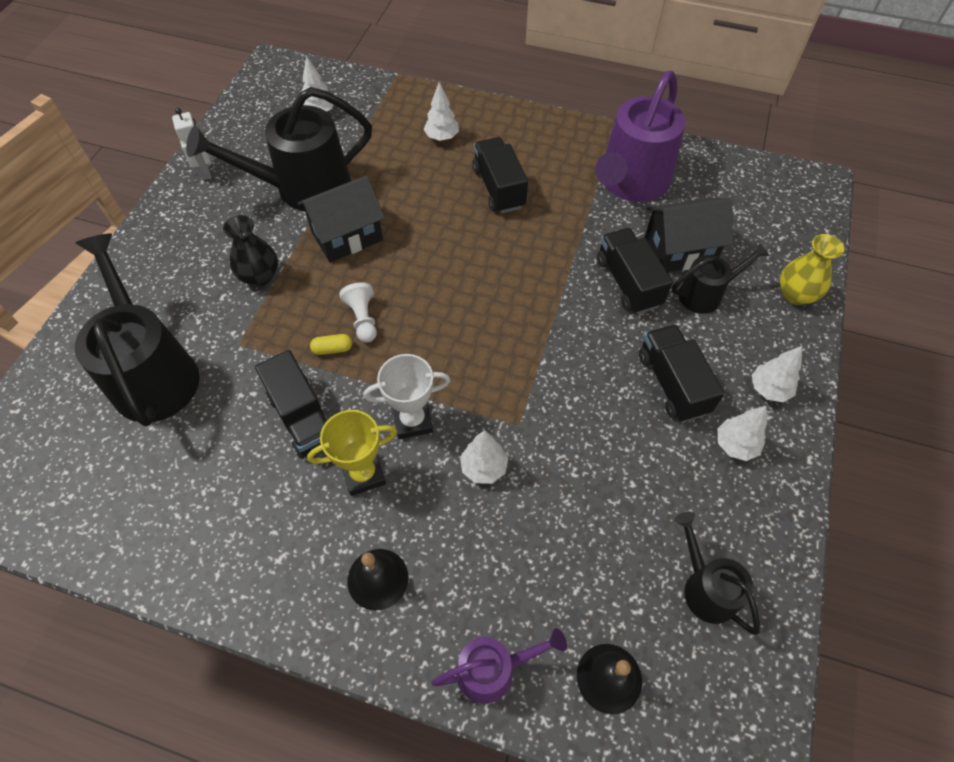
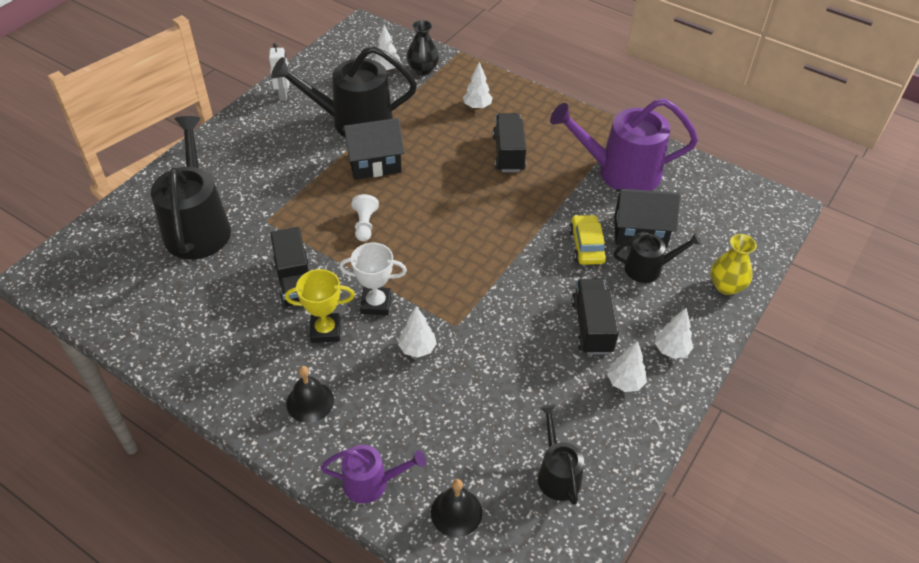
camera: 15 degrees right, 10 degrees down
black vase [223,215,278,287] -> black vase moved to [407,20,439,75]
yellow capsule [310,334,352,355] -> none
purple watering can [595,71,685,202] -> purple watering can turned 45 degrees clockwise [550,98,698,191]
black truck [597,228,673,314] -> yellow car [569,214,607,265]

